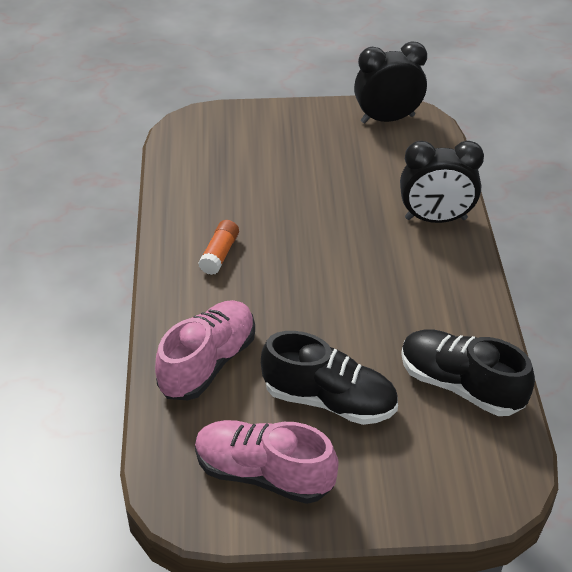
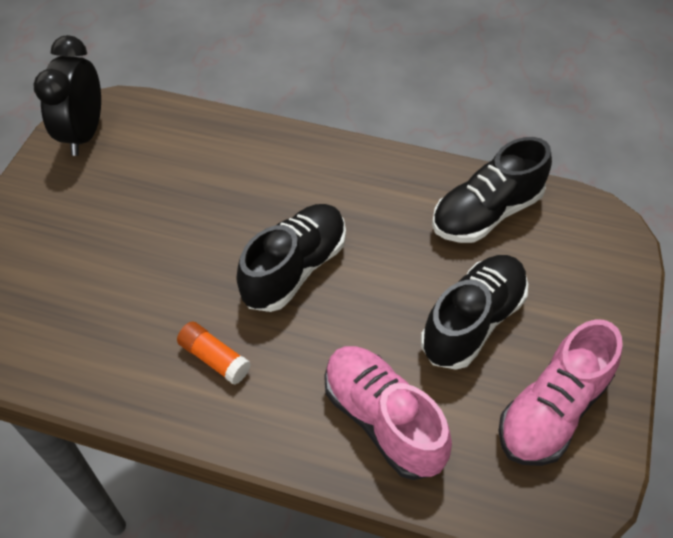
camera: 70 degrees left, 10 degrees up
black clock [400,141,484,223] -> none
none -> black shoe [236,204,346,312]

